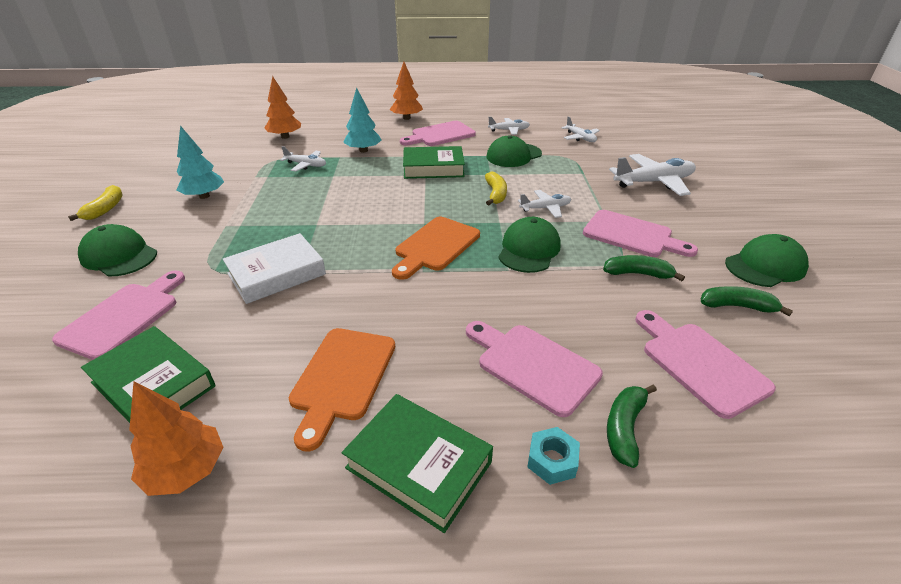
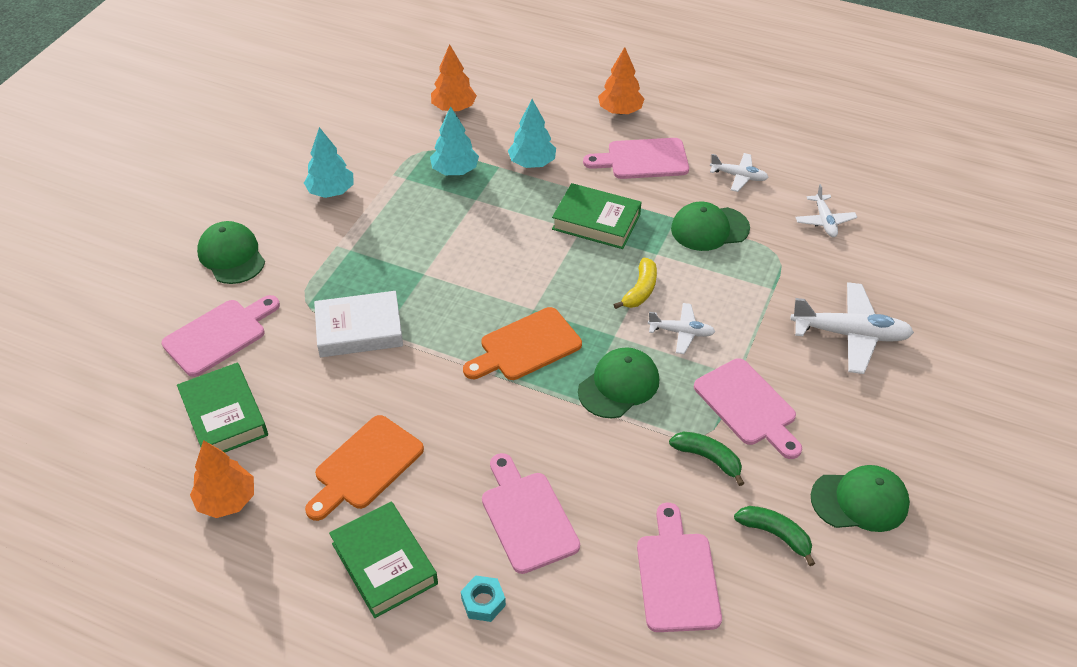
camera: 25 degrees right, 10 degrees up
yellow banana [68,185,123,221] -> none
white plane [280,146,326,172] -> turquoise tree [430,106,479,175]
green banana [607,384,657,468] -> none

